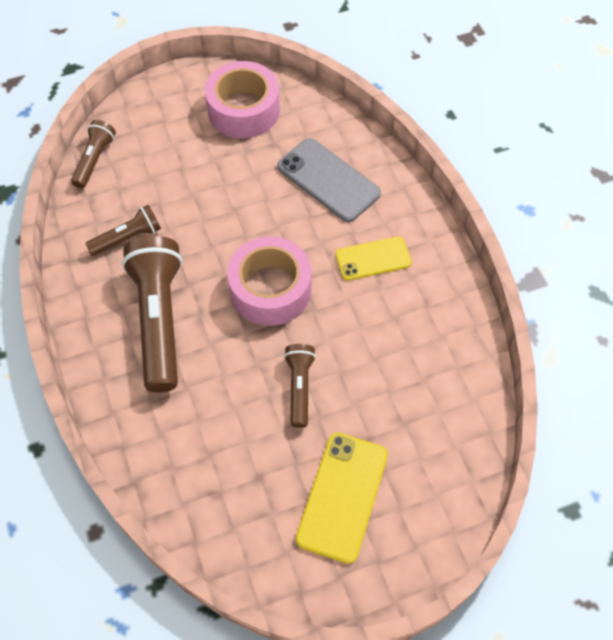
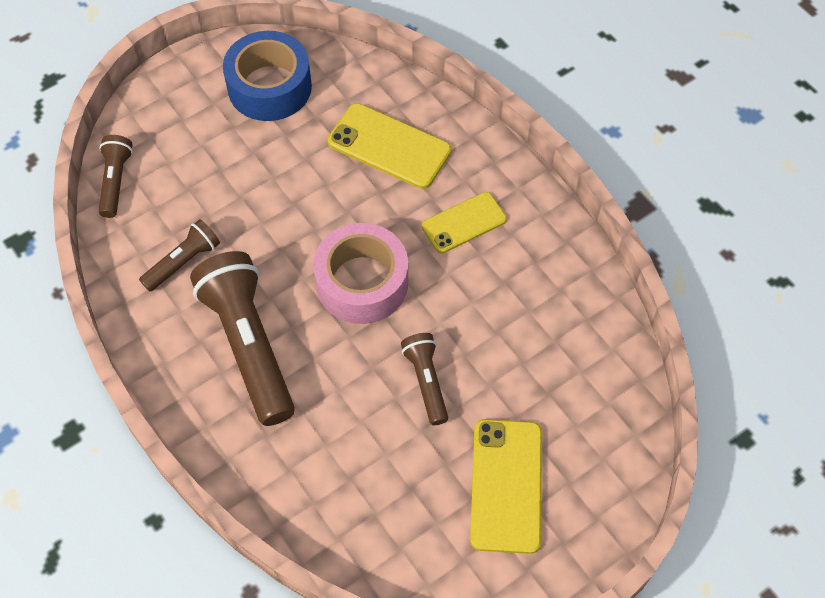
camera: 15 degrees left, 0 degrees up
pink tape [205,61,280,139] -> blue tape [223,31,312,121]
grey phone [277,138,381,222] -> yellow phone [328,103,451,189]

